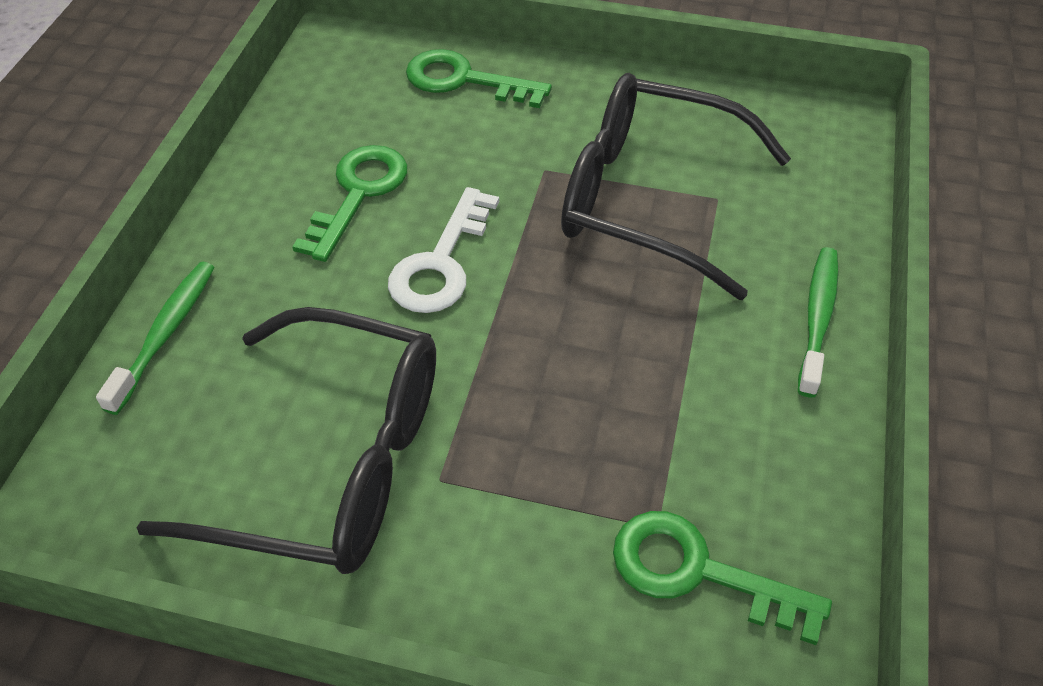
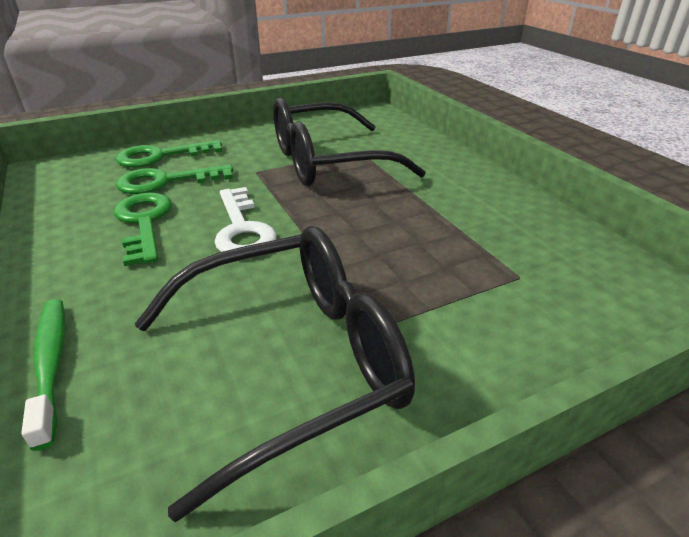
camera: 40 degrees left, 15 degrees down
green key [613,511,832,645] -> green key moved to [116,164,233,194]
green toothbrush [798,247,839,397] -> none

